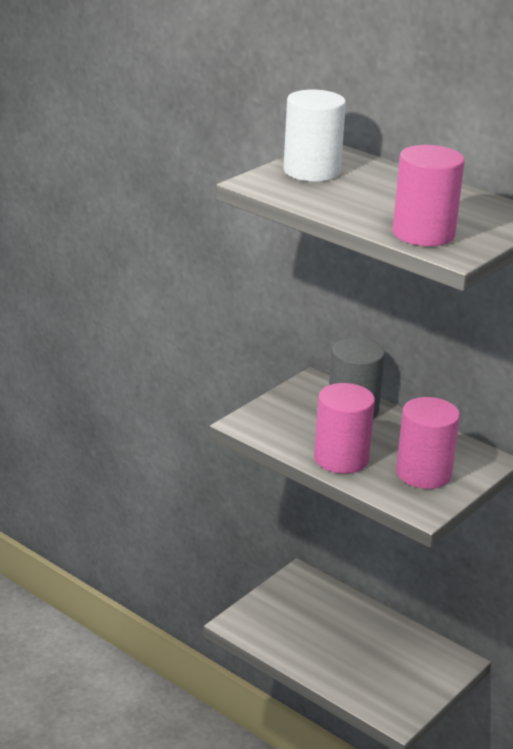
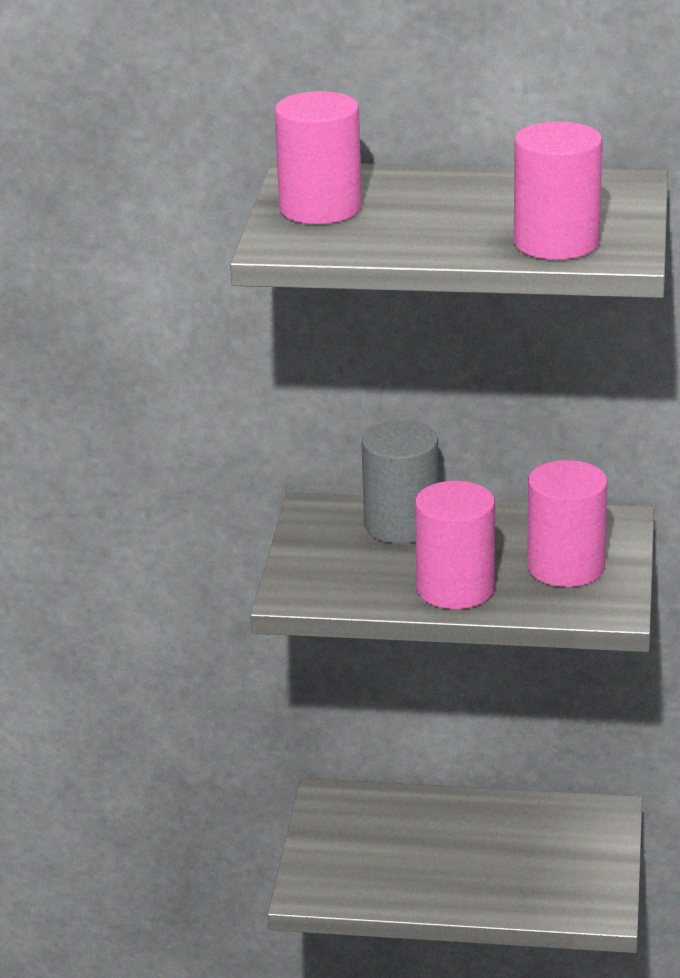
camera: 30 degrees left, 0 degrees up
white cylinder [283,89,346,182] -> pink cylinder [275,91,362,224]

